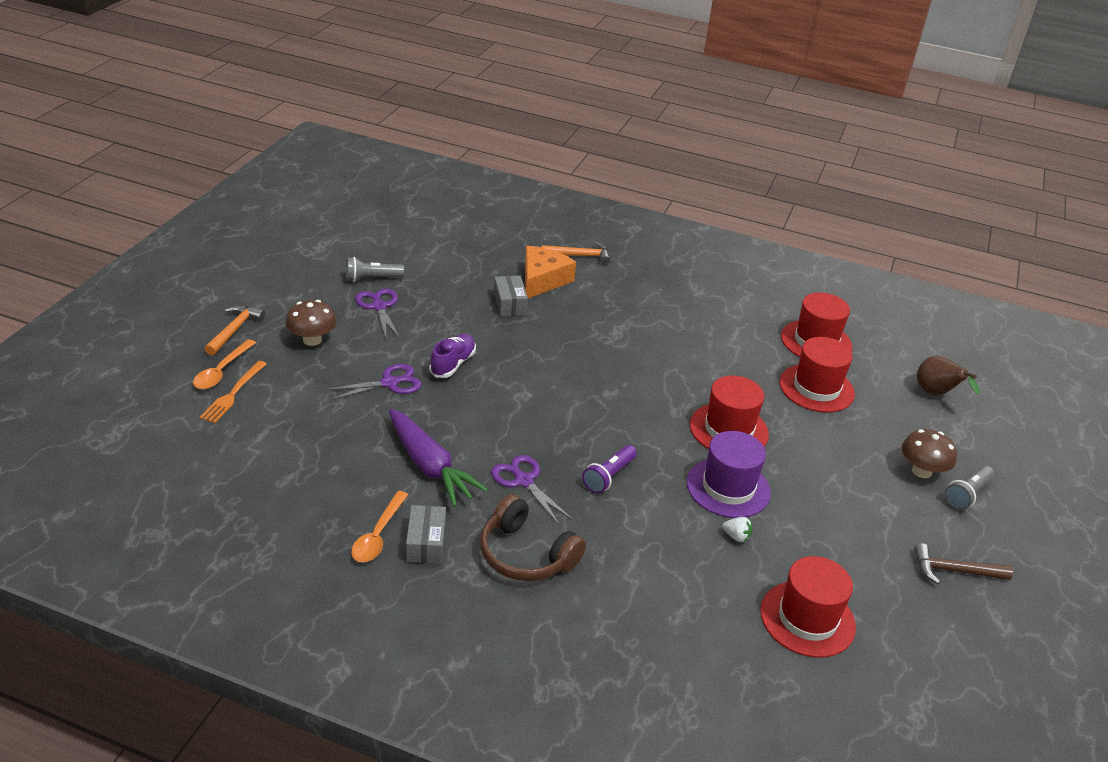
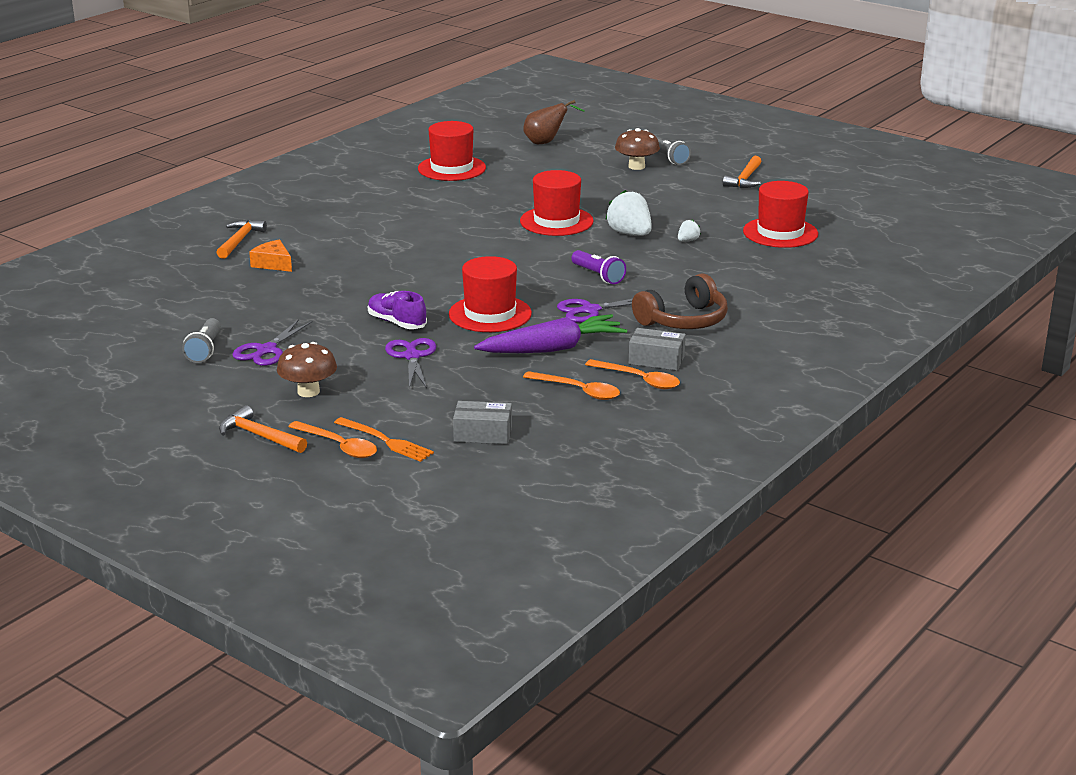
camera: 70 degrees left, 10 degrees down
purple scissors [355,288,400,338] -> purple scissors turned 60 degrees counterclockwise [232,319,312,366]
grey box [494,276,528,316] -> grey box moved to [453,401,512,444]
orange cheese [525,246,576,298] -> orange cheese [249,240,292,272], size x0.63
purple hat [687,431,771,518] -> white strawberry [605,190,652,236]
red hat [780,337,855,412] -> red hat moved to [449,256,532,332]
brown hammer [914,543,1013,584] -> orange hammer [723,156,762,188]
none -> orange spoon [523,371,620,400]

